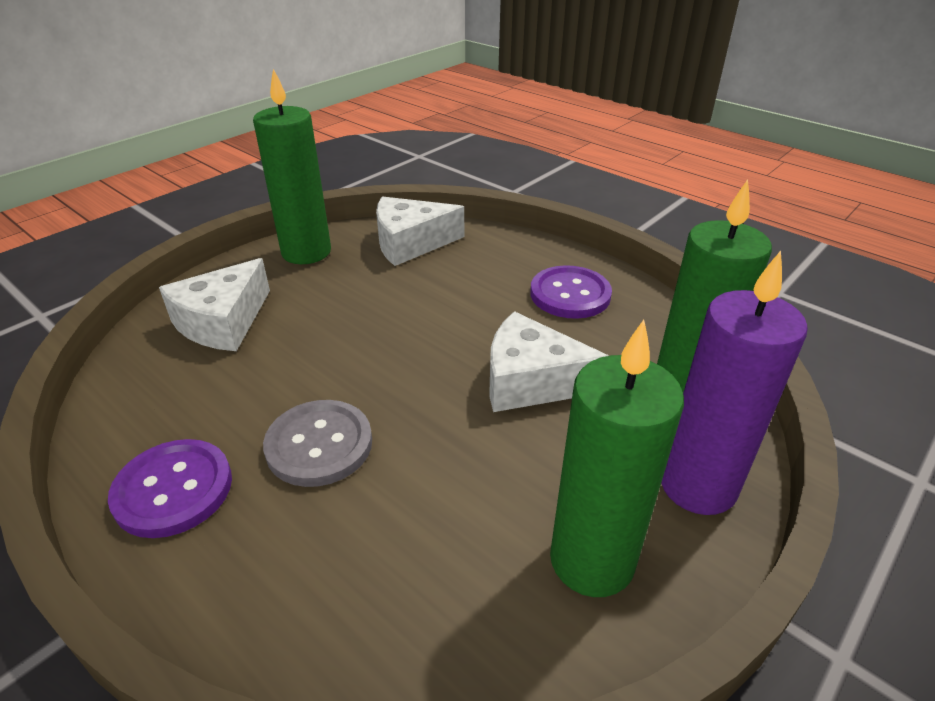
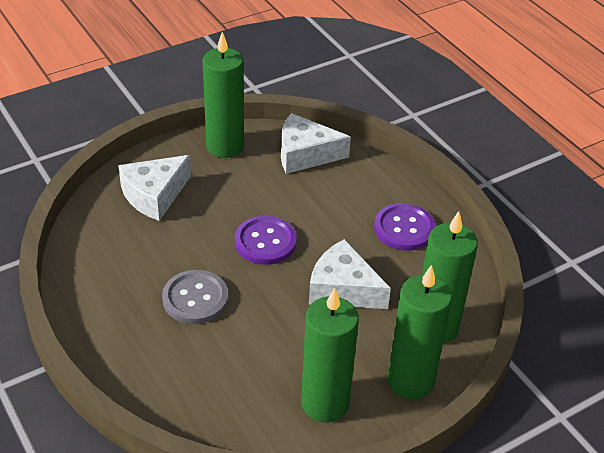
camera: 15 degrees right, 5 degrees up
purple button [108,439,232,538] -> purple button moved to [235,216,297,265]
purple candle [661,251,808,515] -> green candle [388,265,452,399]

